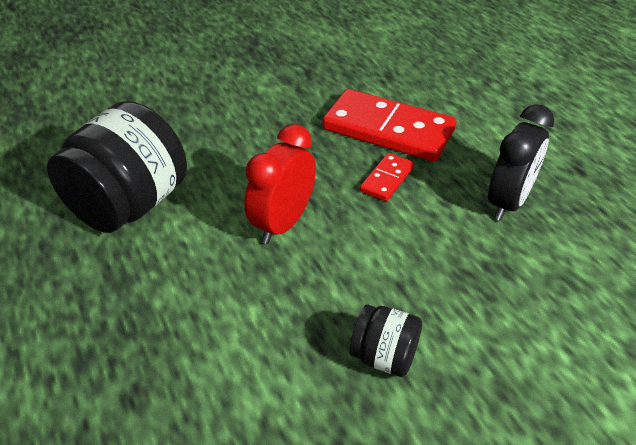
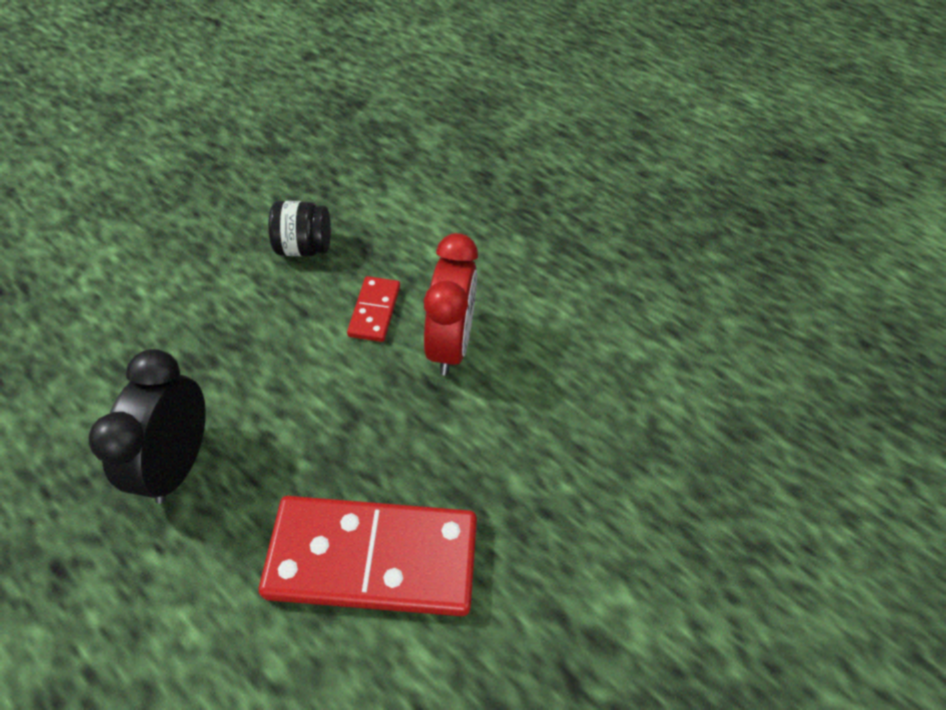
camera: 155 degrees right, 10 degrees up
black jar [47,101,187,233] -> none
red domino [360,153,414,201] -> red domino moved to [347,276,400,342]

